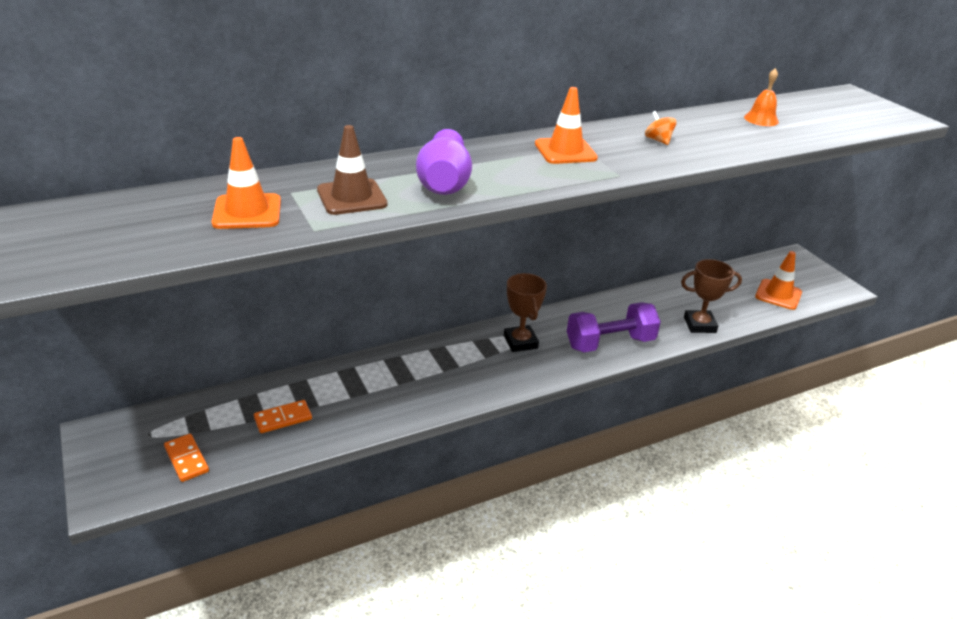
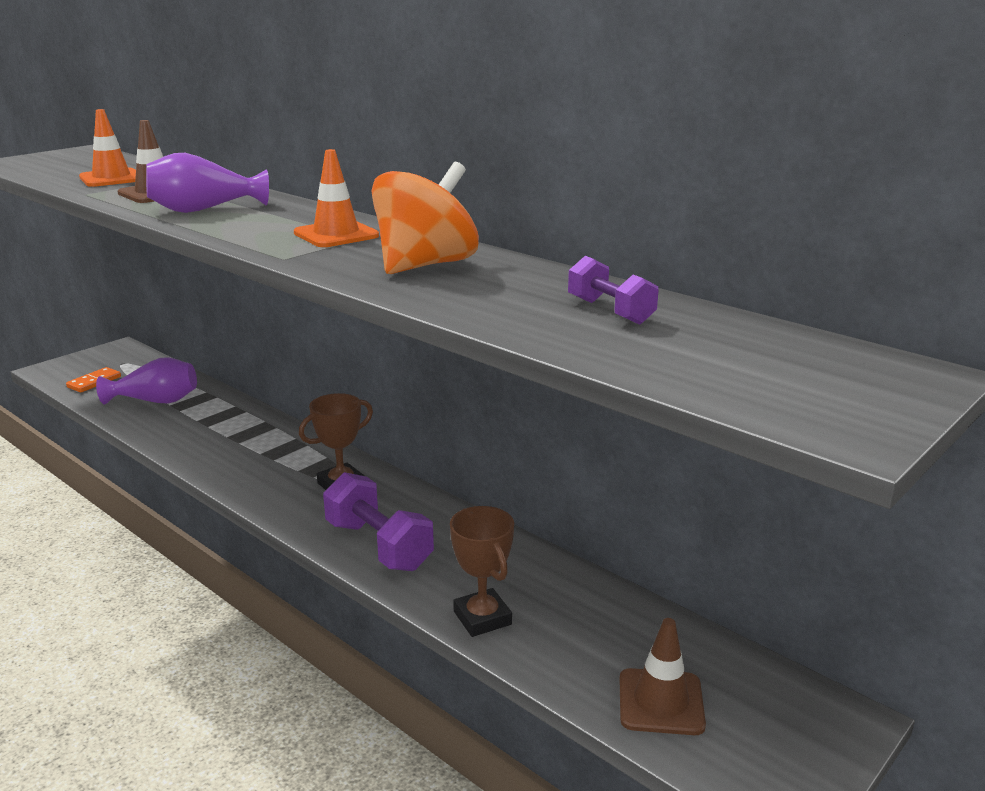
camera: 70 degrees right, 10 degrees down
orange domino [254,400,312,433] -> purple vase [96,357,197,405]
orange spinning top [645,111,677,145] -> orange spinning top [372,162,479,274], size x2.45
orange bell [744,68,779,126] -> purple dumbbell [568,256,659,325]
orange traffic cone [755,251,802,310] -> brown traffic cone [619,618,706,735]

